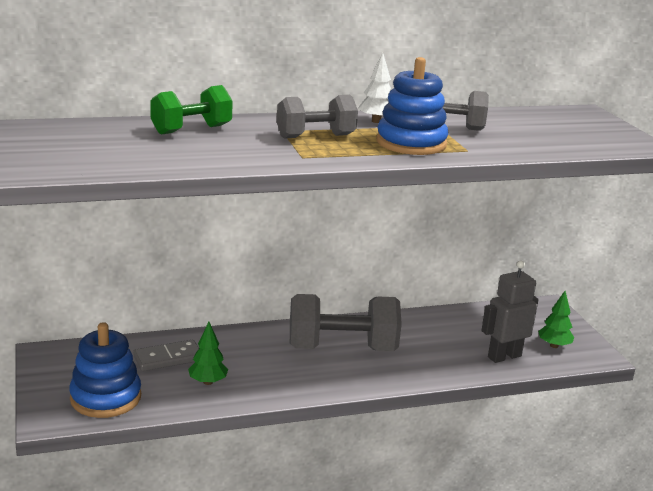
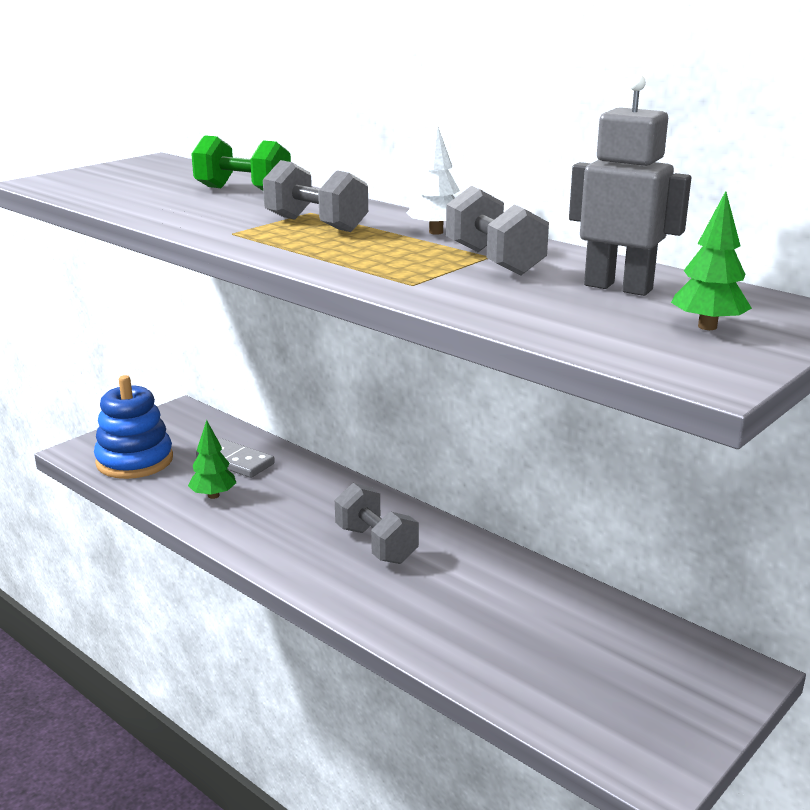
camera: 60 degrees right, 0 degrees up
grey dumbbell [290,294,402,351] -> grey dumbbell [335,483,419,564], size x0.61
blue stacking toy [376,57,448,155] -> none
grey robot [481,260,539,363] -> grey robot moved to [569,75,691,296]
green tree [538,291,574,348] -> green tree moved to [671,191,752,330]

